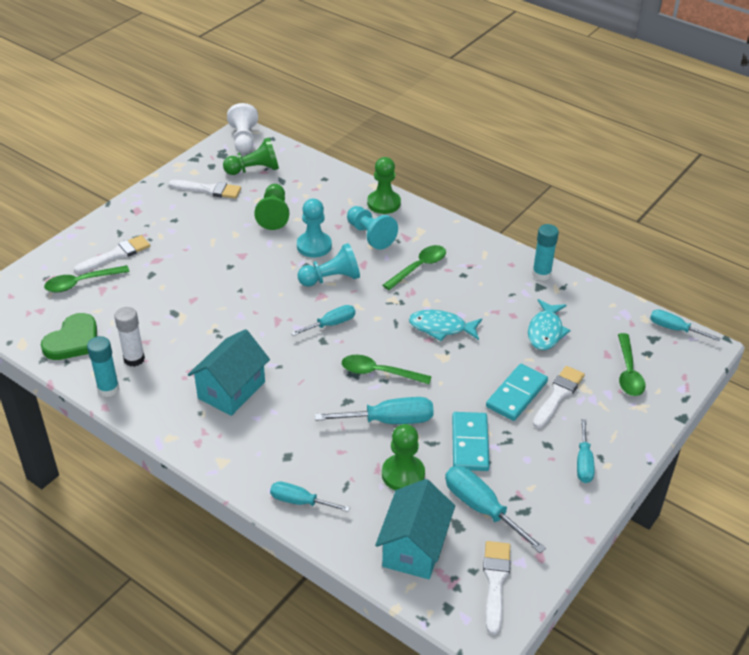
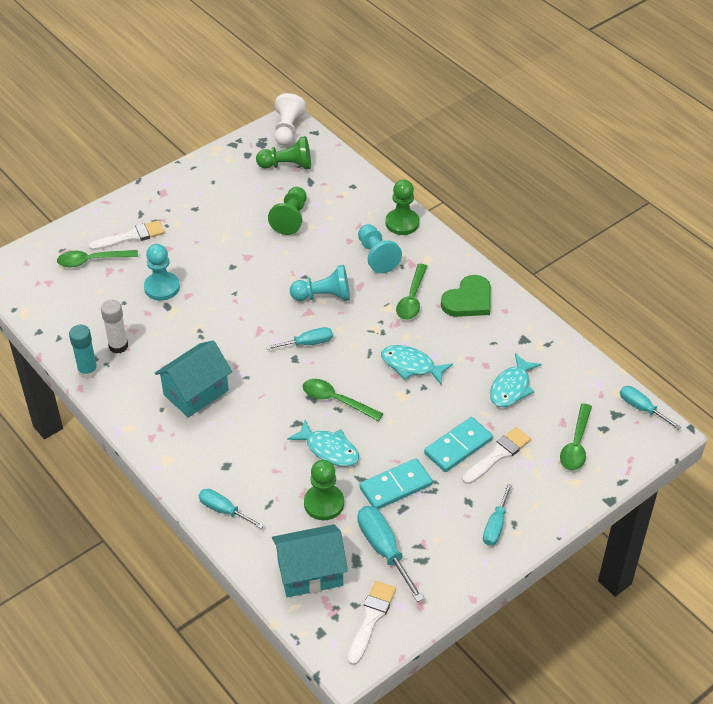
camera: 15 degrees right, 5 degrees up
green heart [41,313,97,360] -> green heart moved to [441,275,491,317]
white brush [169,180,241,199] -> none
turquoise pawn [297,199,332,257] -> turquoise pawn moved to [144,244,180,301]
turquoise screwdriver [315,397,434,424] -> turquoise fish [287,420,359,467]
turquoise house [375,479,455,579] -> turquoise house turned 45 degrees clockwise [272,524,348,597]
green spoon [383,245,446,290] -> green spoon turned 135 degrees clockwise [396,264,427,320]
turquoise domino [452,412,490,471] -> turquoise domino turned 45 degrees clockwise [359,458,433,509]
turquoise glue stick [532,224,559,281] -> none

